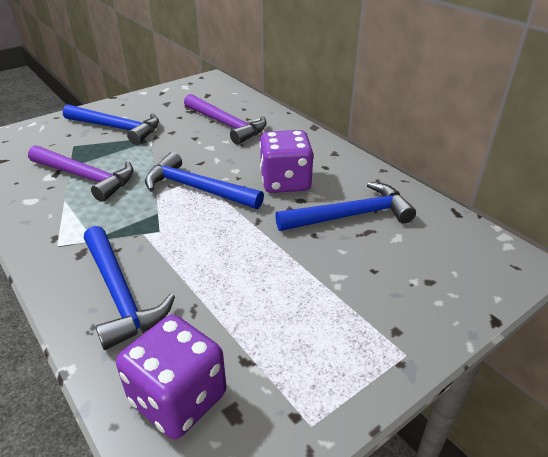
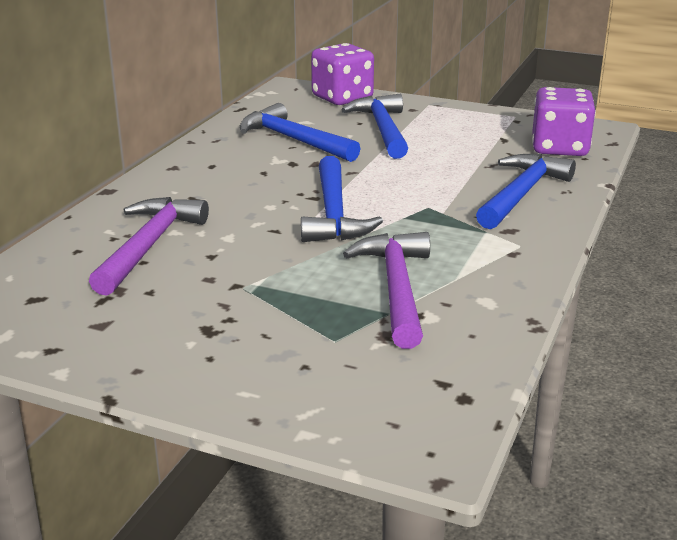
camera: 120 degrees left, 10 degrees down
blue hammer [63,104,159,145] -> blue hammer moved to [341,94,408,159]
purple dice [260,130,314,193] -> purple dice moved to [311,43,374,105]

